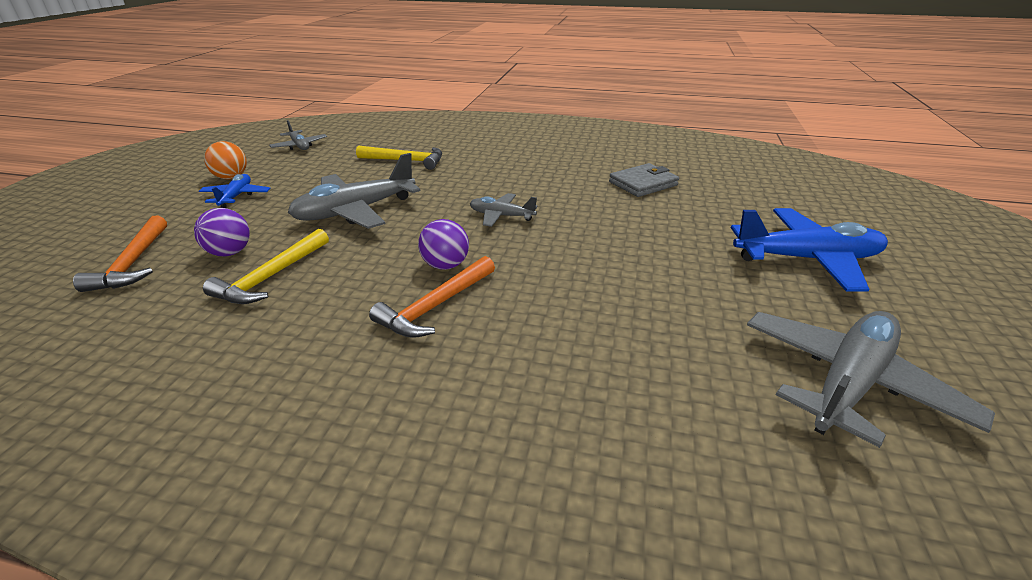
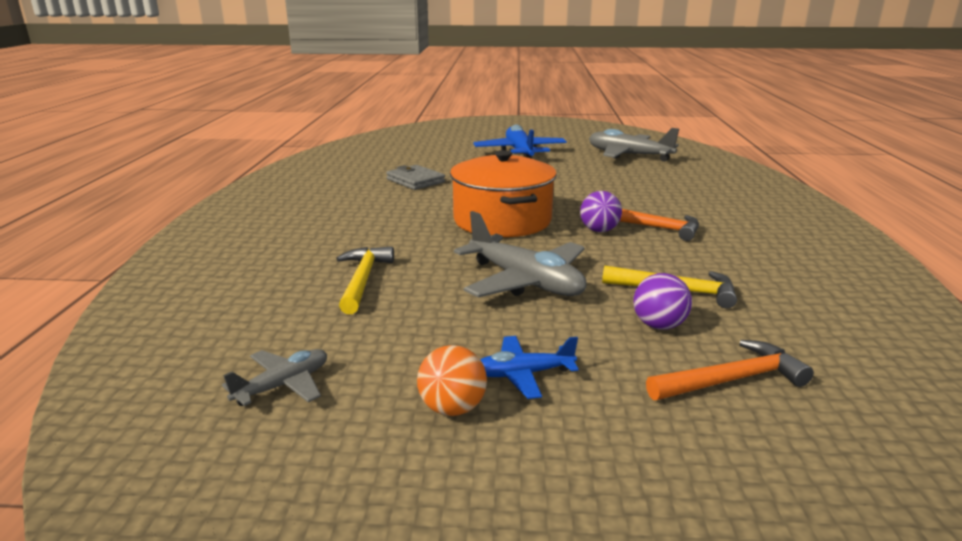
camera: 100 degrees left, 10 degrees down
grey plane [470,193,538,227] -> orange pot [450,150,557,237]

